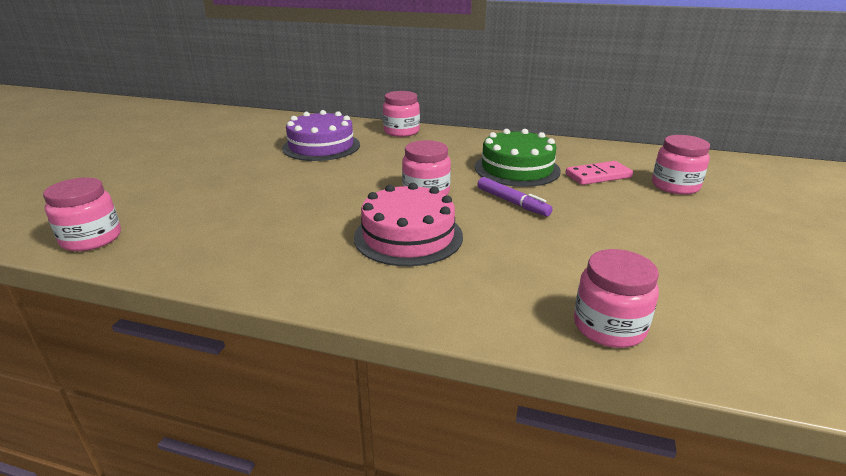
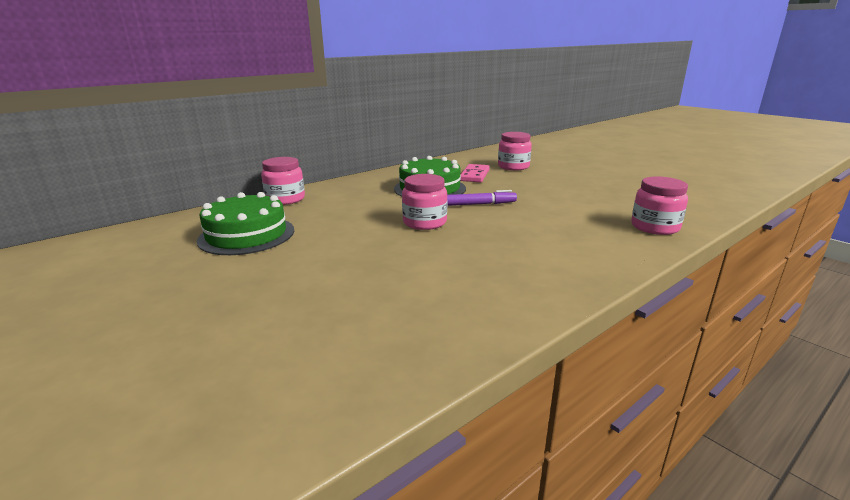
camera: 55 degrees left, 5 degrees down
pink jar [43,177,121,251] -> none
purple cake [282,110,360,161] -> green cake [197,192,294,255]
pink cake [354,183,463,266] -> none

